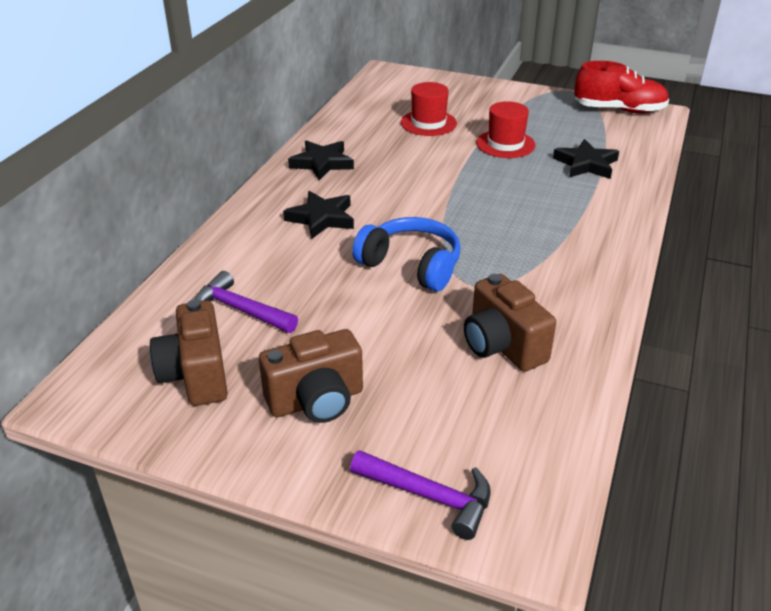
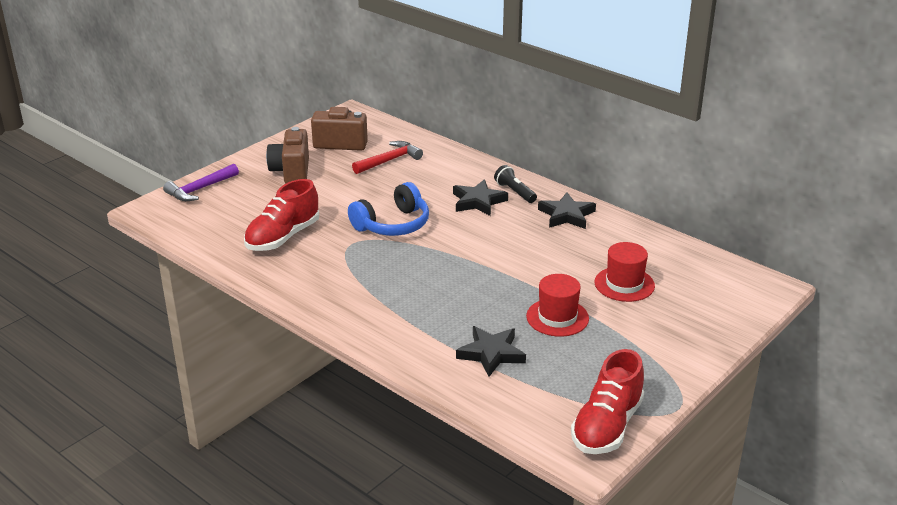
camera: 110 degrees right, 5 degrees down
purple hammer [195,271,298,333] -> red hammer [352,141,423,174]
brown camera [464,274,556,372] -> red shoe [244,179,319,251]
none -> black flashlight [494,165,537,203]

